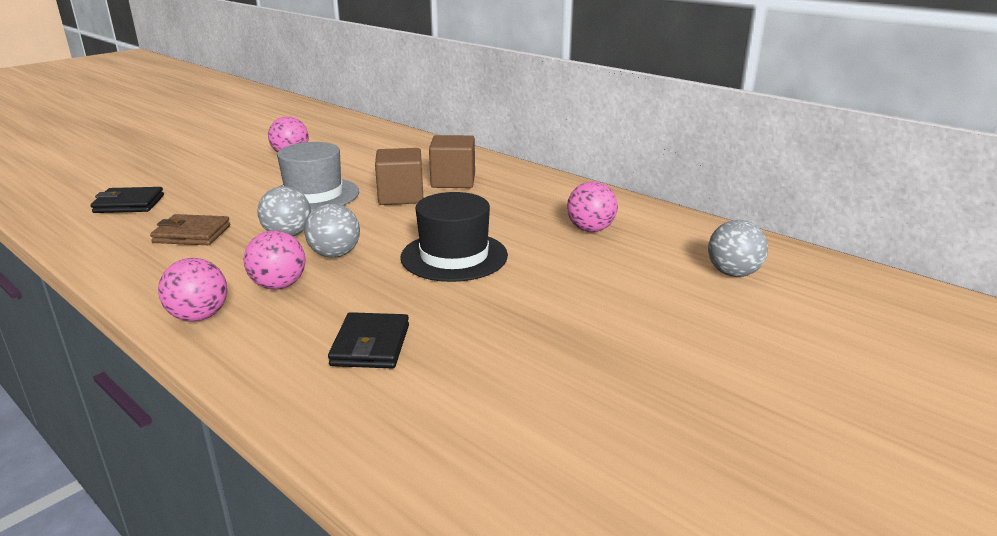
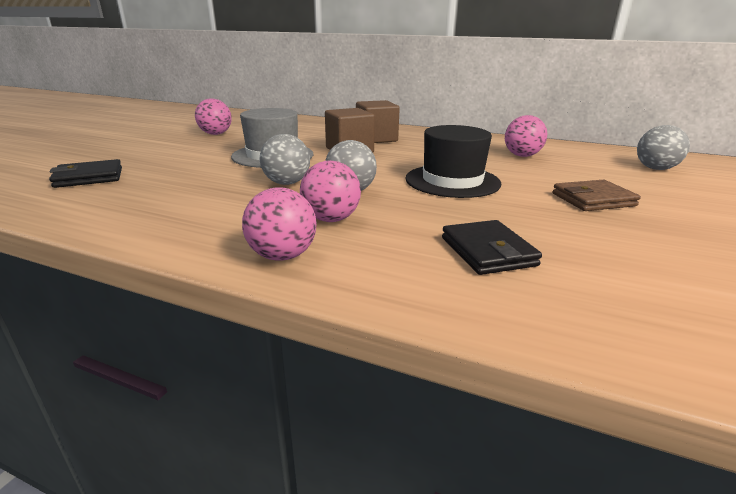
camera: 20 degrees left, 0 degrees up
brown wallet [150,214,230,245] -> brown wallet moved to [553,180,641,211]

